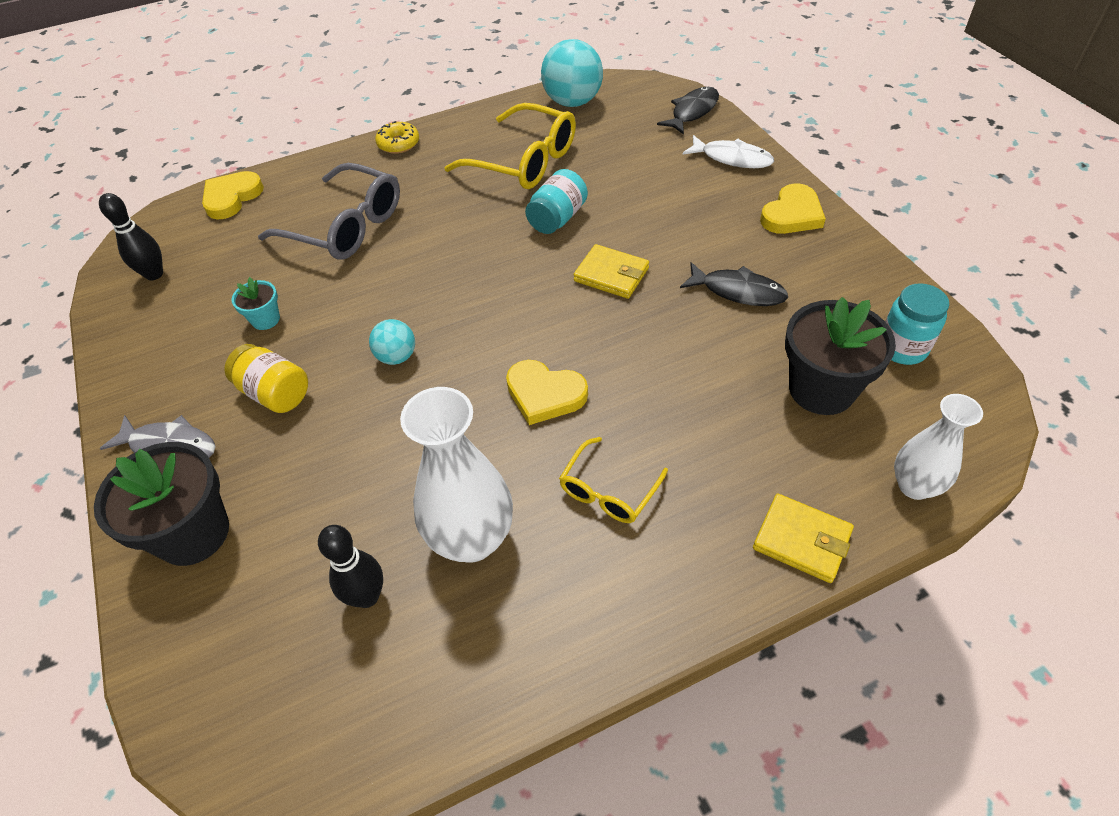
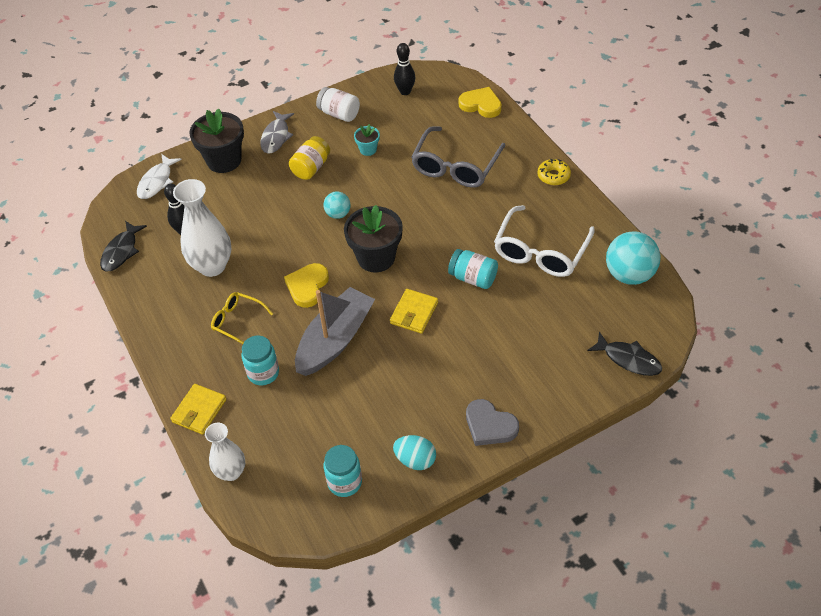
camera: 85 degrees right, 0 degrees up
yellow glasses [444,103,576,189] -> white glasses [494,205,595,277]
black fish [680,262,788,306] -> black fish moved to [100,221,147,271]
white fish [683,135,774,168] -> white fish moved to [137,154,182,199]
yellow heart [760,183,826,234] -> grey heart [466,399,519,446]
black flower pot [785,297,896,415] -> black flower pot moved to [344,205,403,272]
none -> turquoise jar [241,336,279,385]
none -> grey boat [295,287,375,376]
none -> white jar [316,87,360,122]
none -> turquoise egg [393,435,436,470]

